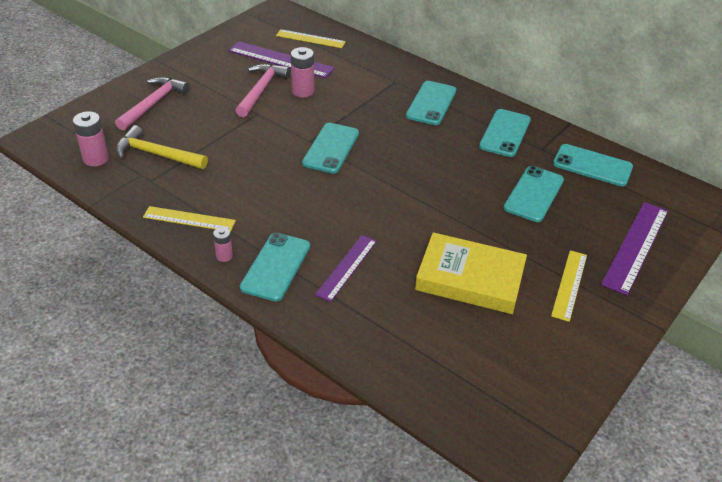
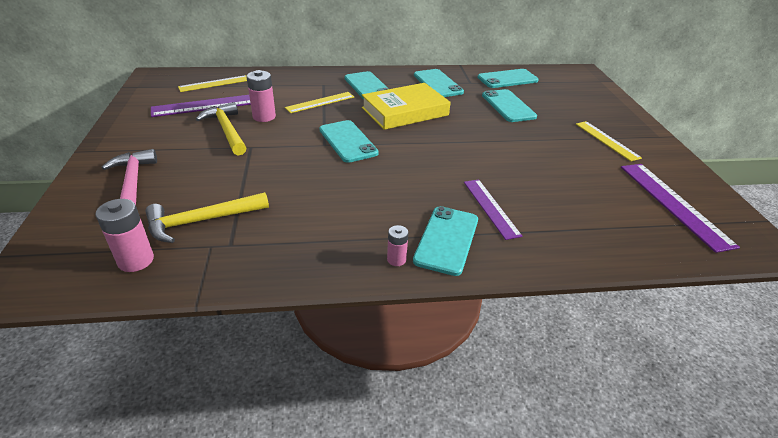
camera: 45 degrees left, 5 degrees down
yellow ruler [143,206,236,232] -> yellow ruler moved to [285,92,354,113]
pink hammer [235,64,290,118] -> yellow hammer [196,102,246,156]
turquoise phone [240,233,310,301] -> turquoise phone turned 45 degrees clockwise [413,206,478,276]
yellow book [415,232,527,314] -> yellow book moved to [362,83,451,130]
purple ruler [601,202,668,296] -> purple ruler moved to [621,164,740,253]

